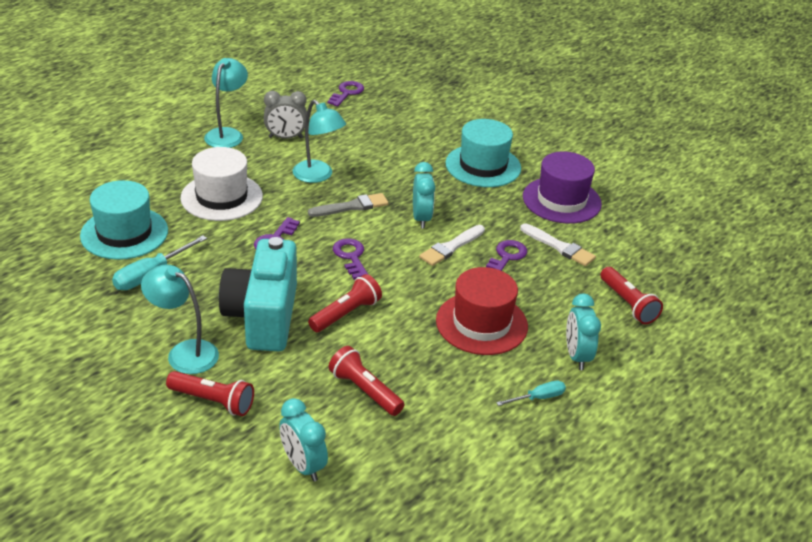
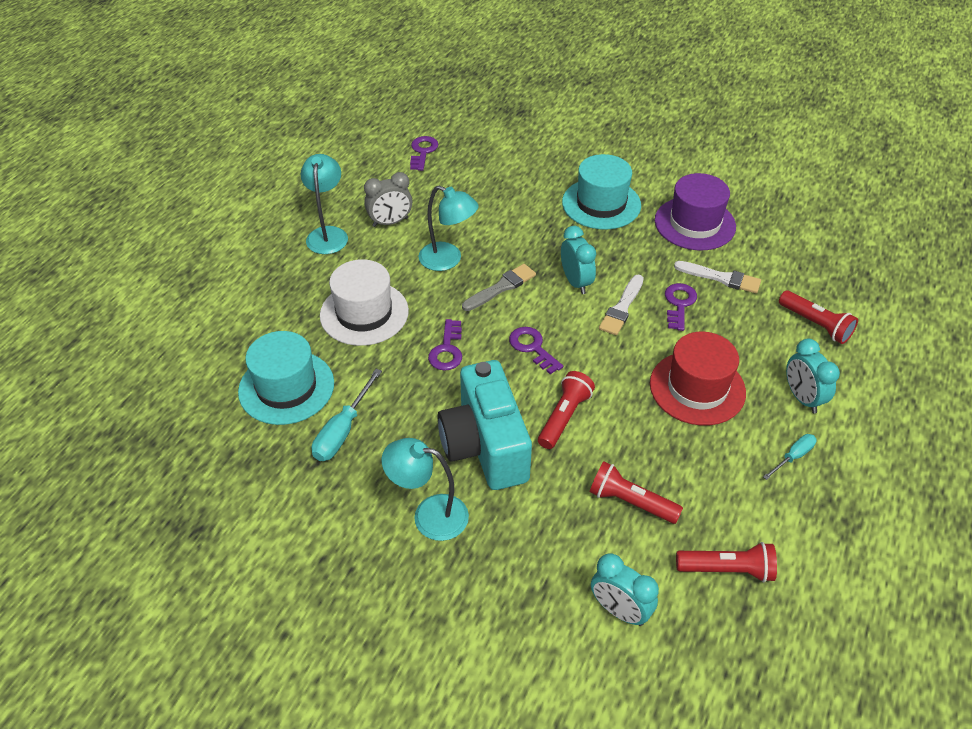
camera: 15 degrees left, 10 degrees up
red flashlight [166,371,254,416] -> red flashlight moved to [676,542,777,582]

